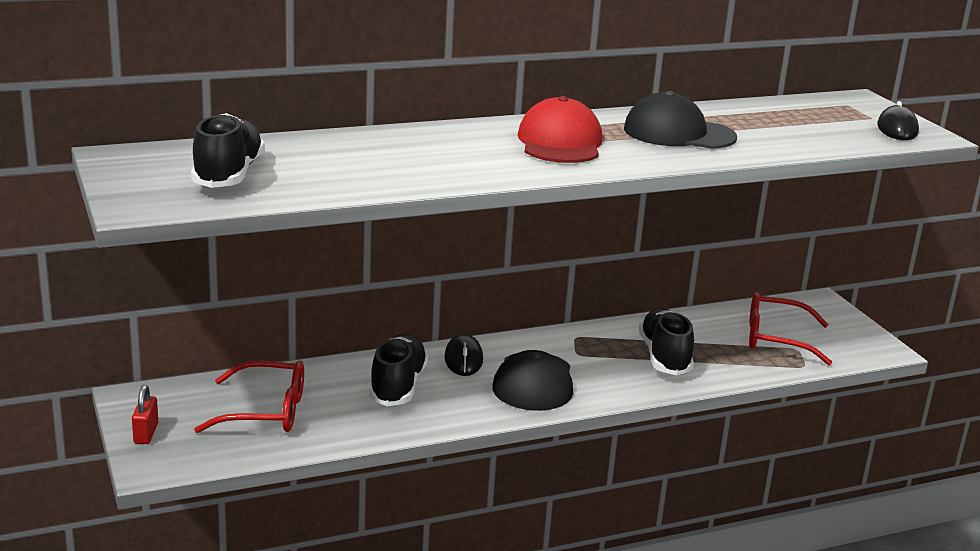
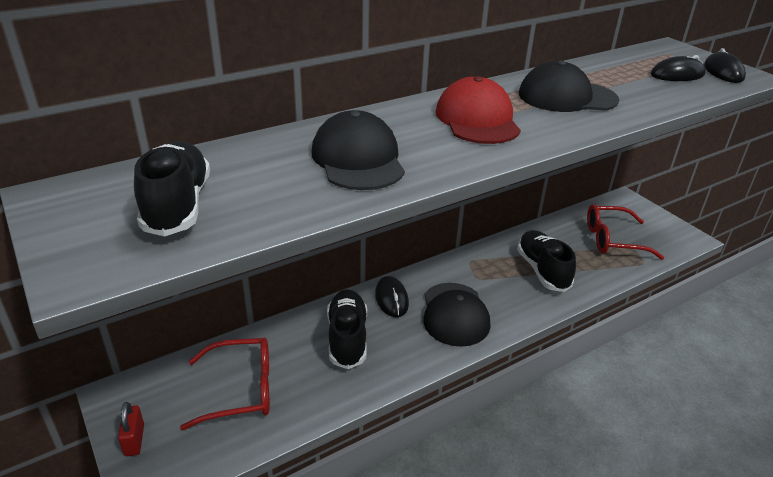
camera: 10 degrees left, 10 degrees up
none -> black cap [311,110,405,190]
none -> black mouse [651,55,706,81]

